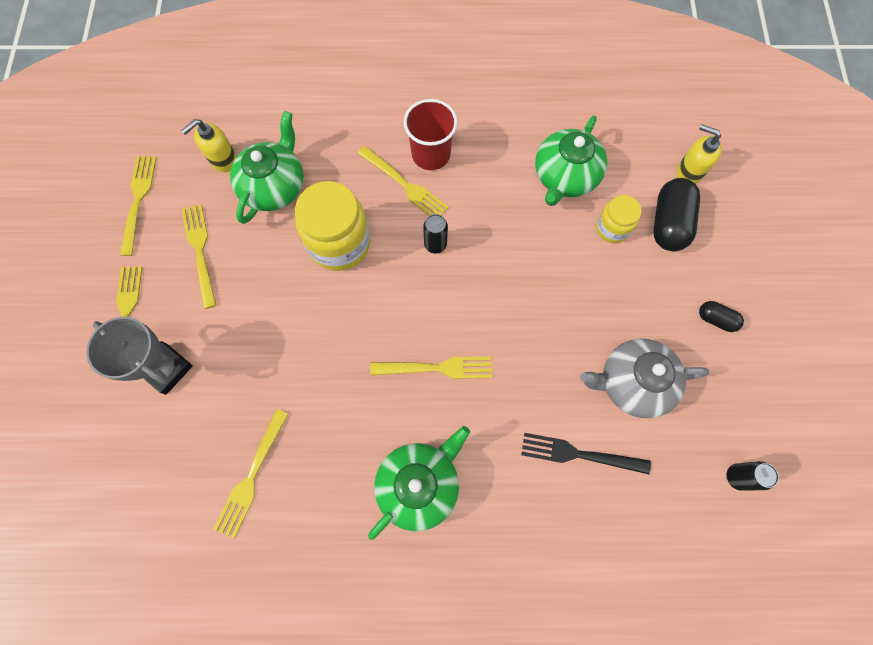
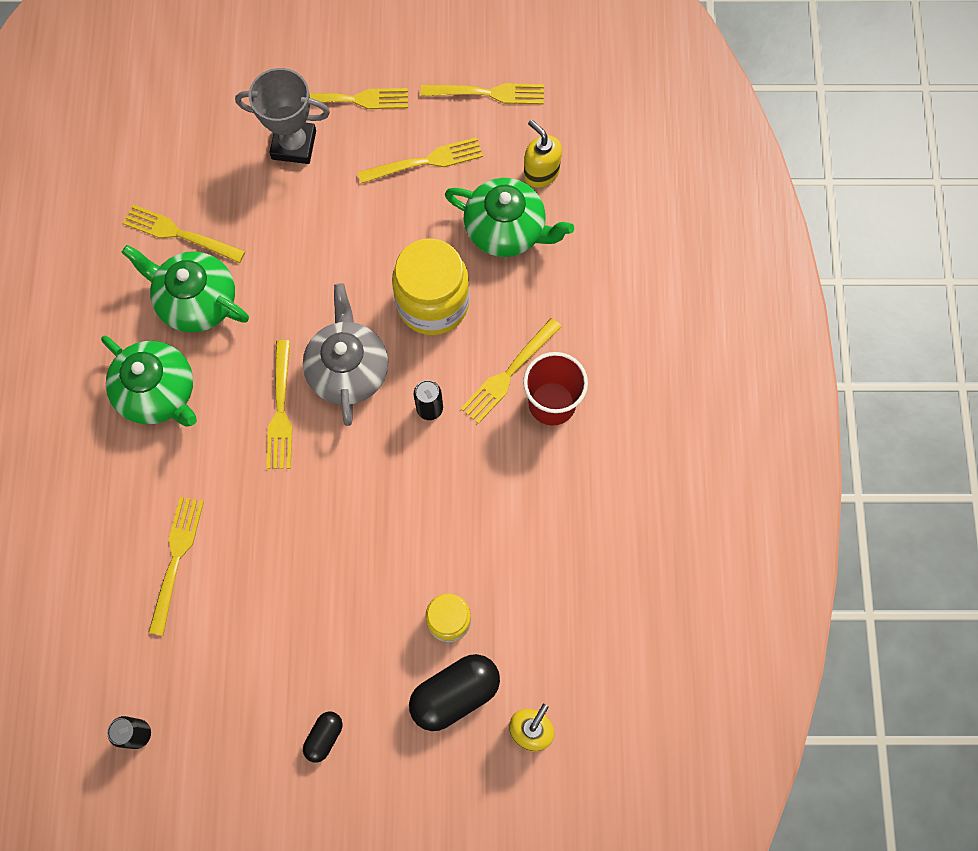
camera: 90 degrees right, 0 degrees up
grey trophy [86,316,193,395] -> grey trophy turned 60 degrees clockwise [235,68,330,164]
black fork [521,433,651,474] -> yellow fork [148,497,204,636]
green teapot [535,115,608,206] -> green teapot moved to [122,245,249,333]
grey teapot [580,339,709,418] -> grey teapot moved to [303,283,388,426]
black capsule [653,178,700,251] -> black capsule turned 45 degrees counterclockwise [409,654,500,731]

